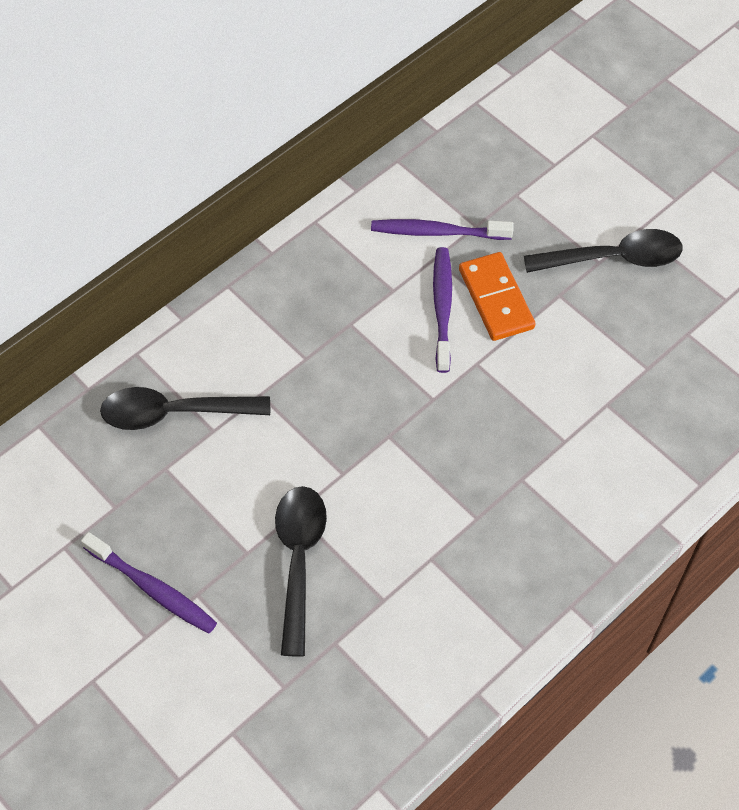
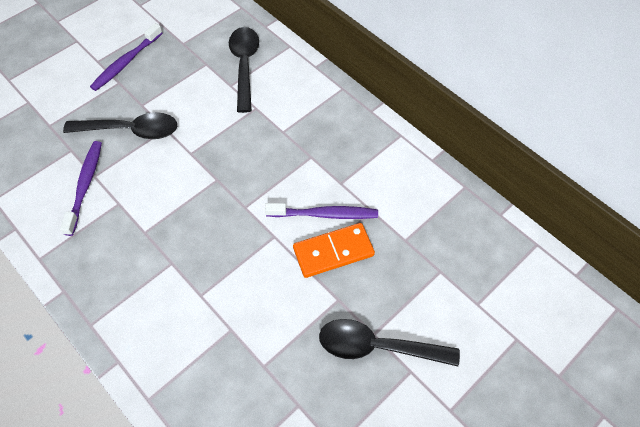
camera: 90 degrees right, 0 degrees up
purple toothbrush [371,219,514,240] -> purple toothbrush moved to [60,141,102,236]
black spoon [524,229,682,273] -> black spoon turned 105 degrees clockwise [319,319,460,366]

